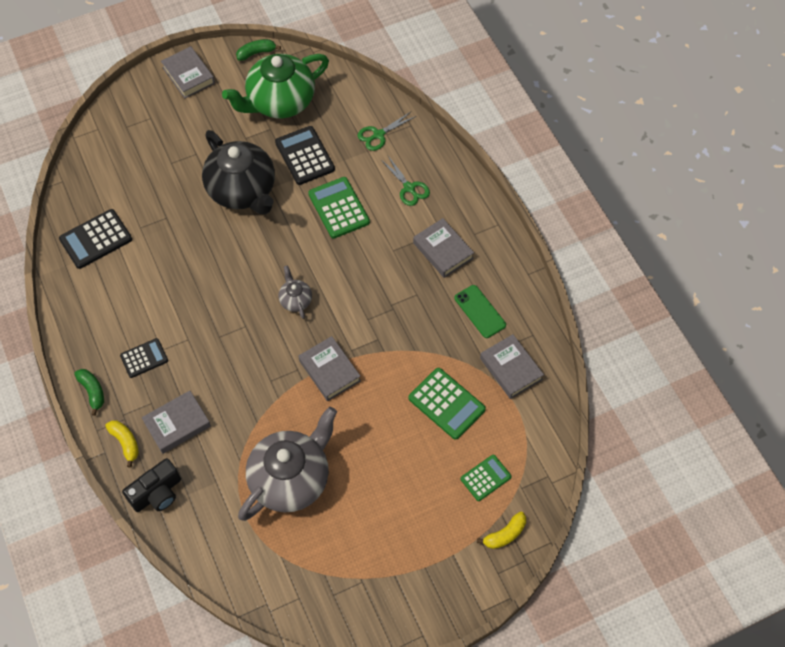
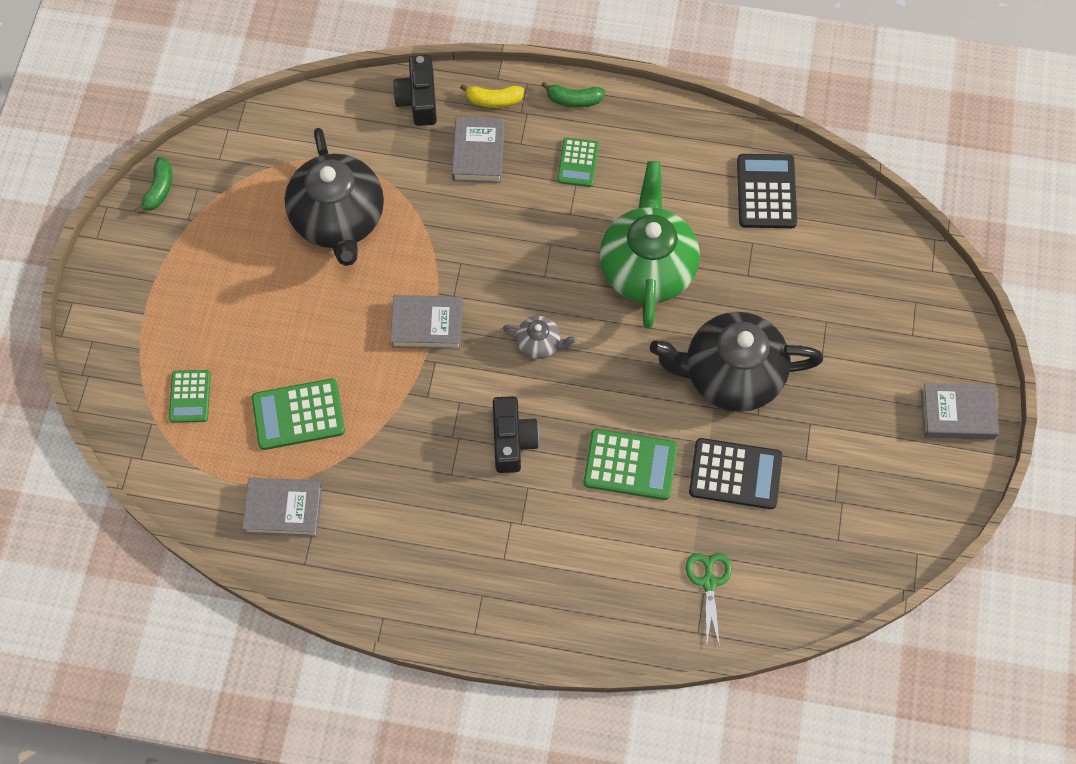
camera: 125 degrees right, 5 degrees up
black calculator [120,338,168,378] -> green calculator [557,138,599,187]
green teapot [222,54,329,118] -> green teapot moved to [600,161,700,329]
green banana [236,39,281,61] -> green banana moved to [134,157,172,214]
grey teapot [238,407,337,521] -> black teapot [285,128,384,266]
green scissors [381,156,430,206] -> none
grey book [413,218,474,278] -> none
green phone [455,285,506,338] -> none
yellow banana [477,512,526,549] -> none
none -> black camera [493,396,539,473]

